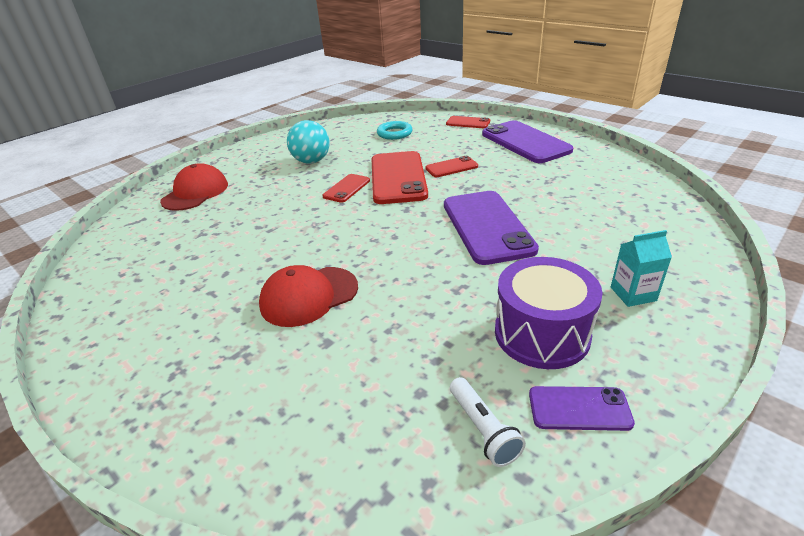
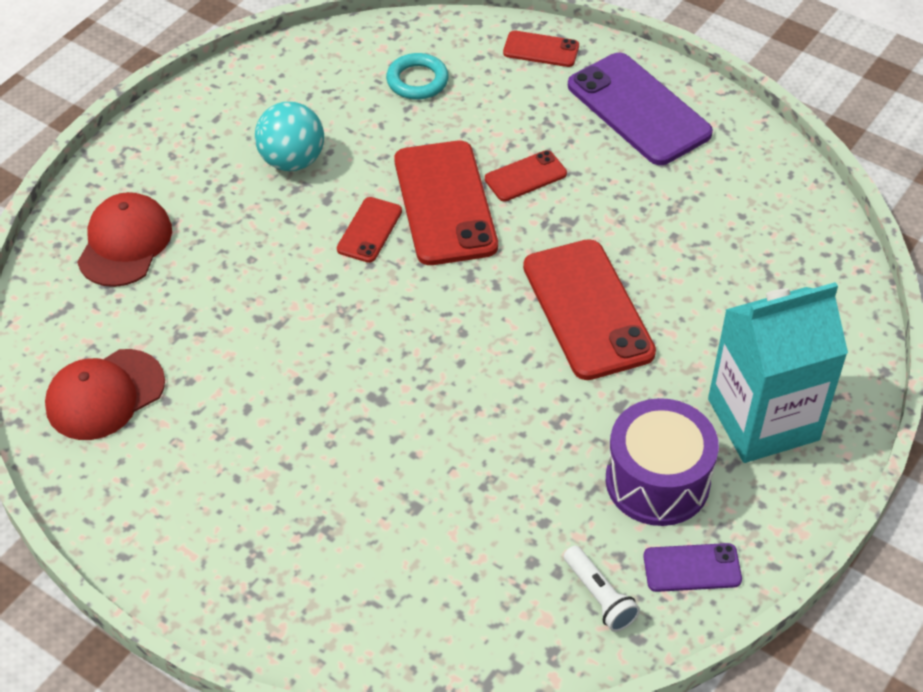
camera: 10 degrees left, 15 degrees up
red cap [259,265,358,327] -> red cap moved to [45,349,165,440]
purple phone [444,191,539,265] -> red phone [523,239,656,380]
turquoise carton [611,230,672,307] -> turquoise carton [708,282,848,463], size x2.26

